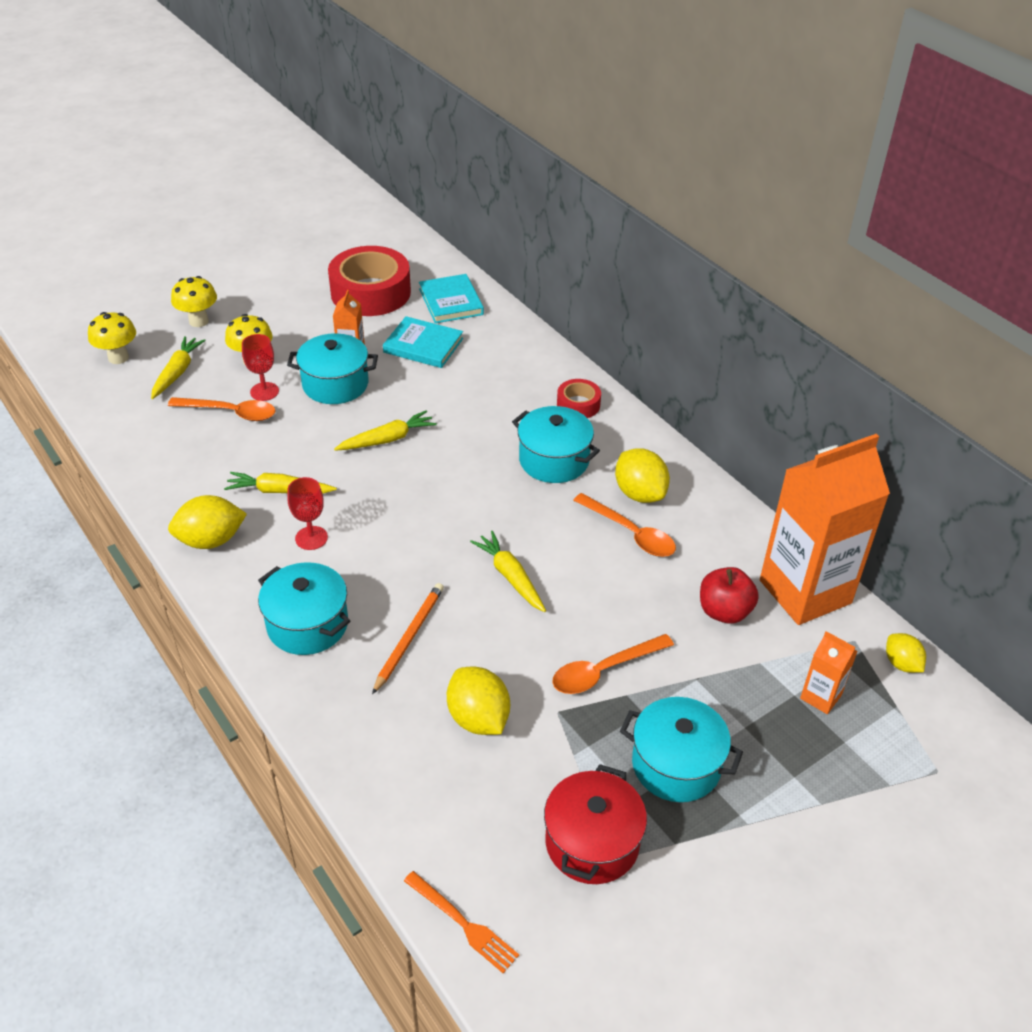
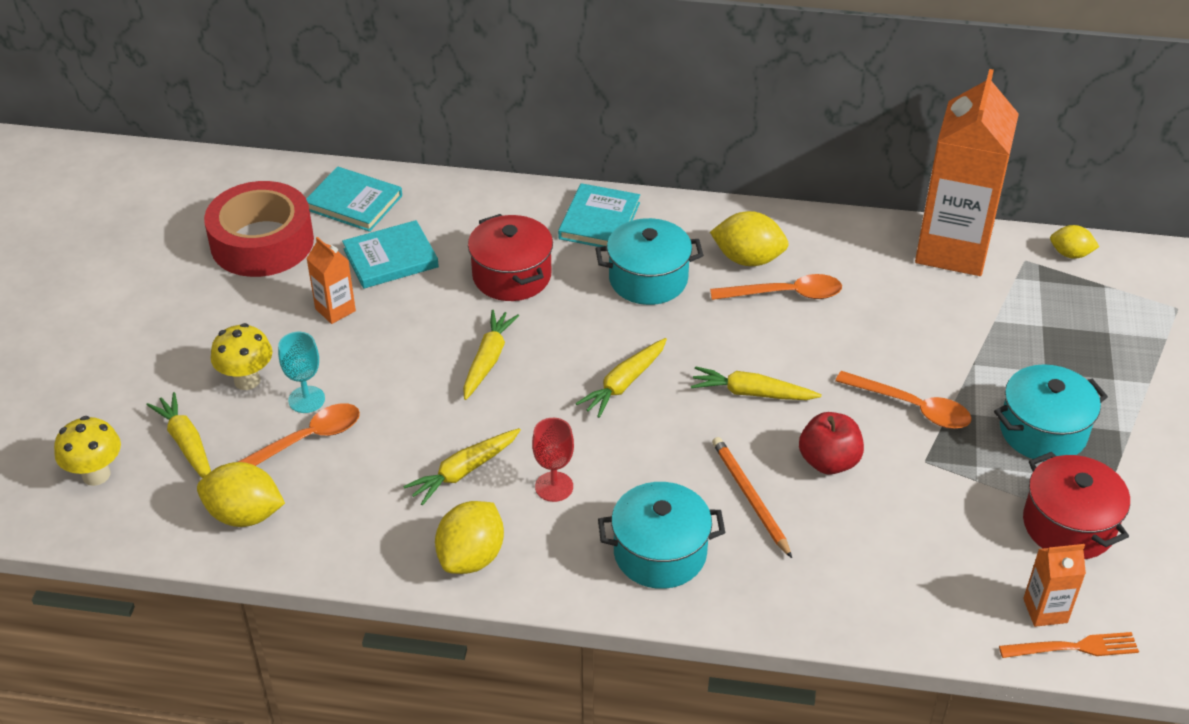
camera: 45 degrees left, 0 degrees up
yellow mushroom [171,276,217,327] -> none
red goblet [242,334,279,401] -> turquoise goblet [278,332,325,413]
turquoise pot [287,333,378,404] -> none
yellow lemon [447,667,510,735] -> yellow lemon moved to [197,462,285,527]
orange spoon [552,634,674,694] -> orange spoon turned 75 degrees counterclockwise [835,371,972,429]
red tape [557,379,601,418] -> turquoise book [558,183,640,247]
red apple [700,567,759,624] -> red apple moved to [799,412,864,475]
orange carton [800,631,858,714] -> orange carton moved to [1023,544,1086,627]
none -> red pot [468,214,553,301]
none -> yellow carrot [576,338,667,418]

